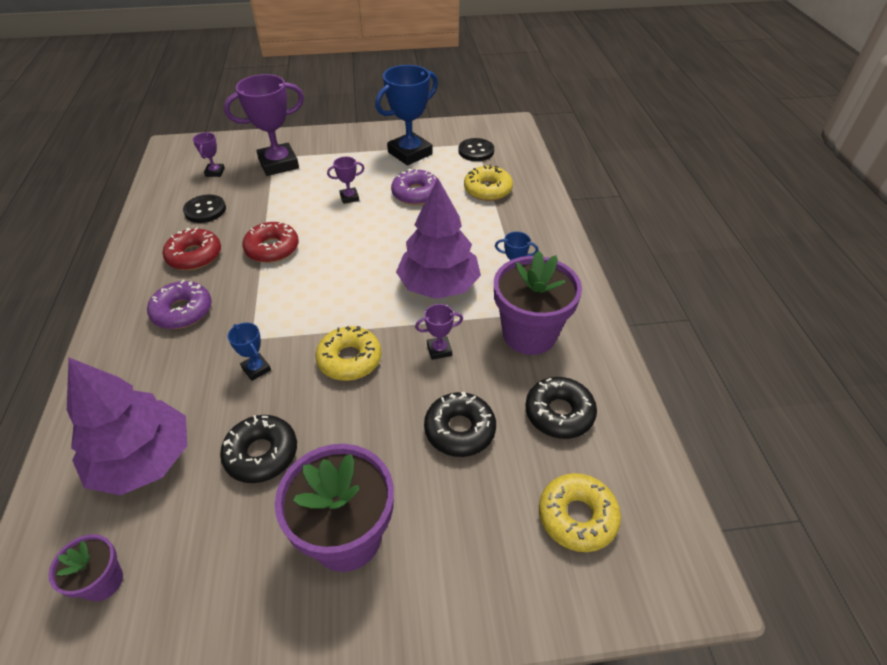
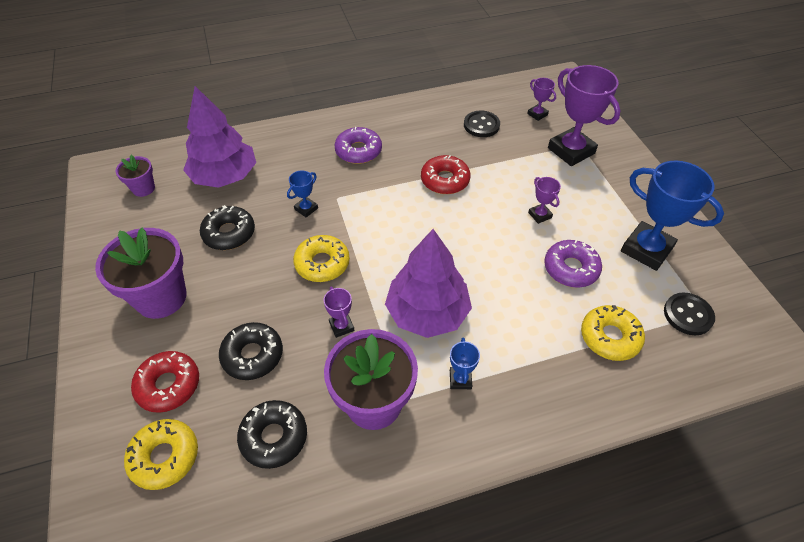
camera: 80 degrees right, 5 degrees up
red donut [163,228,221,270] -> red donut moved to [131,351,199,413]
purple trophy [193,132,225,177] -> purple trophy turned 60 degrees clockwise [527,78,556,121]

